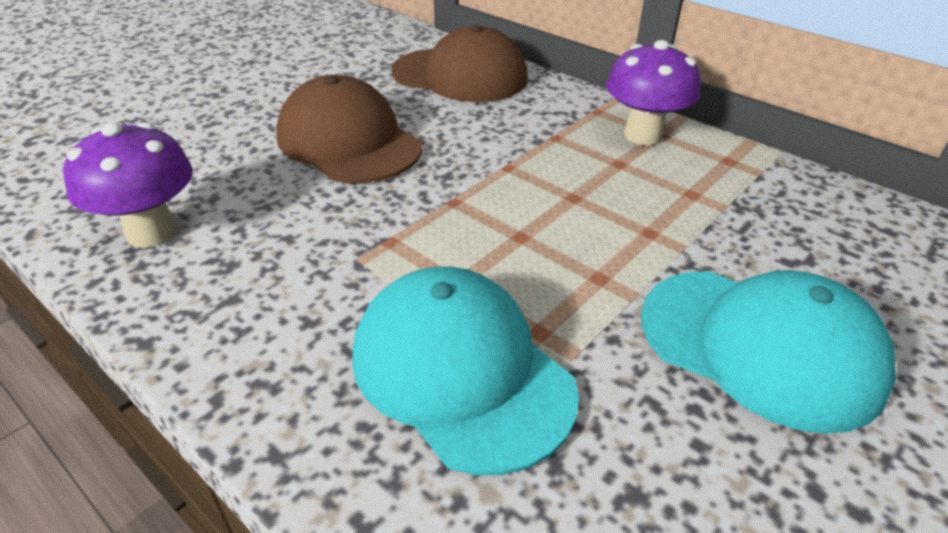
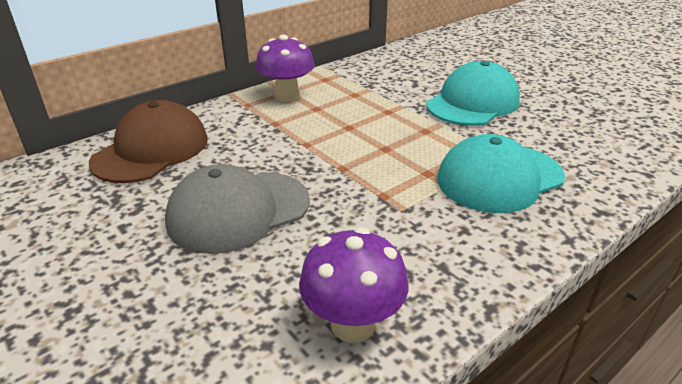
camera: 80 degrees left, 5 degrees down
brown cap [276,75,422,183] -> grey cap [165,164,310,254]

